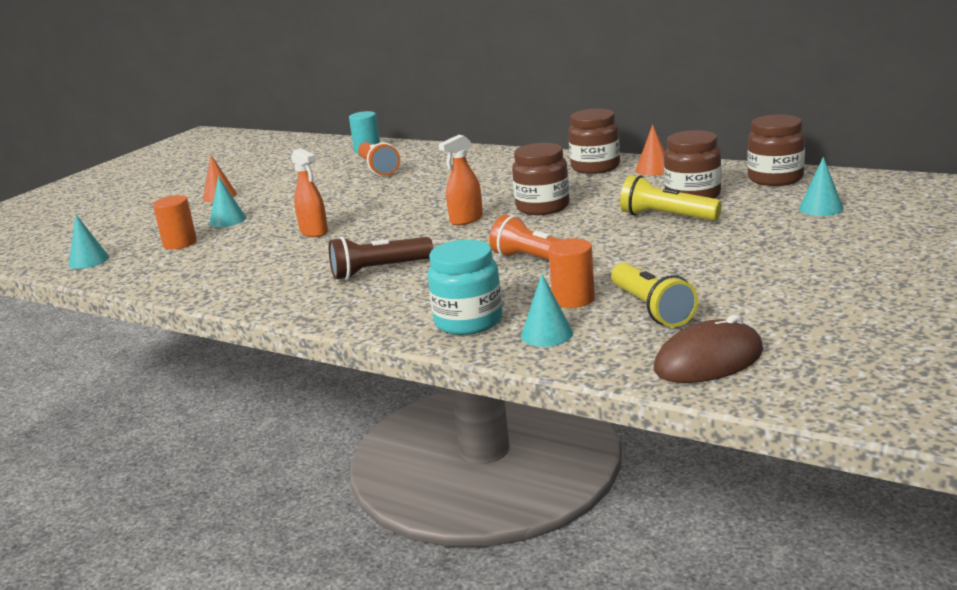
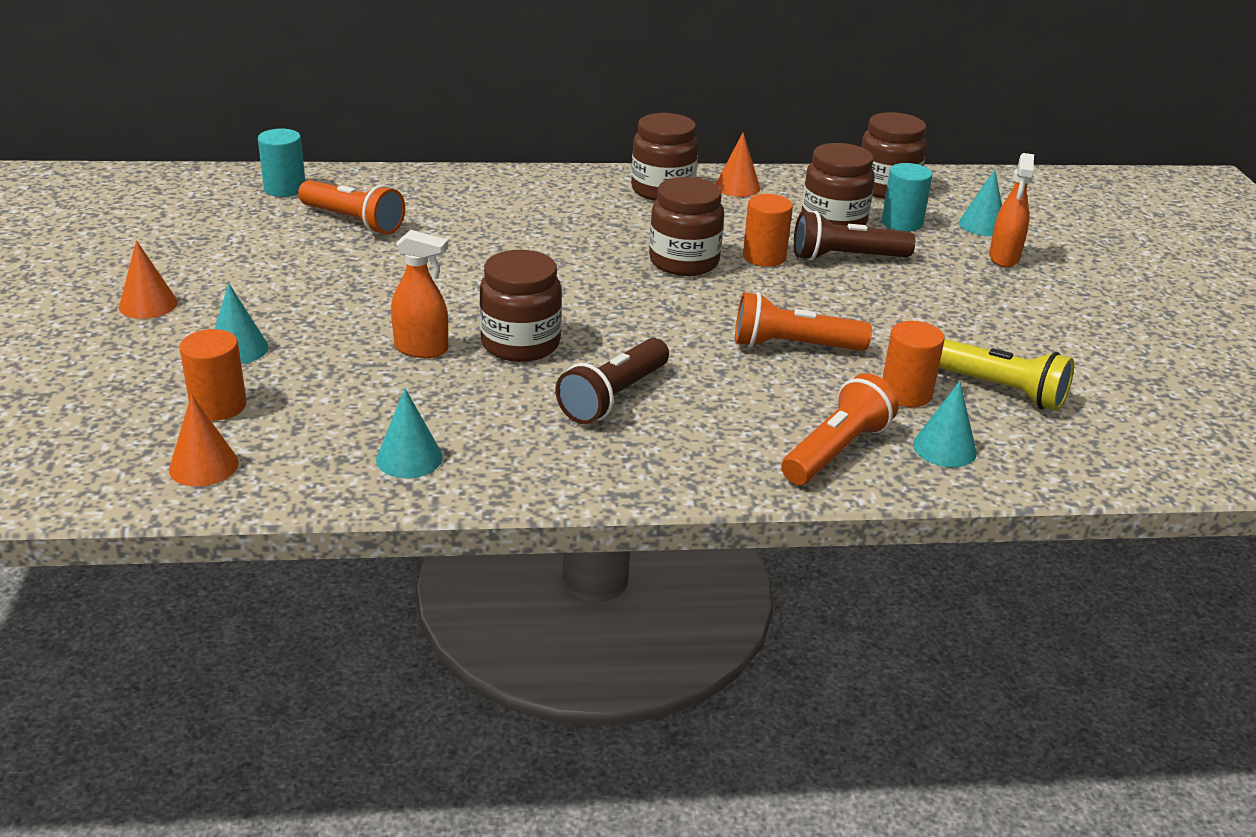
camera: 40 degrees left, 10 degrees up
turquoise cone [69,214,109,269] -> turquoise cone moved to [376,388,443,478]
turquoise jar [428,239,502,335] -> orange flashlight [781,373,899,485]
orange spray bottle [439,135,483,226] -> orange spray bottle moved to [989,153,1034,267]
yellow flashlight [620,175,722,221] -> brown flashlight [794,211,915,261]
brown mouse [654,314,763,383] -> none
none -> orange cone [169,395,239,487]
none -> brown jar [479,250,562,362]
none -> orange cylinder [743,194,793,267]
none -> turquoise cylinder [882,163,932,231]

